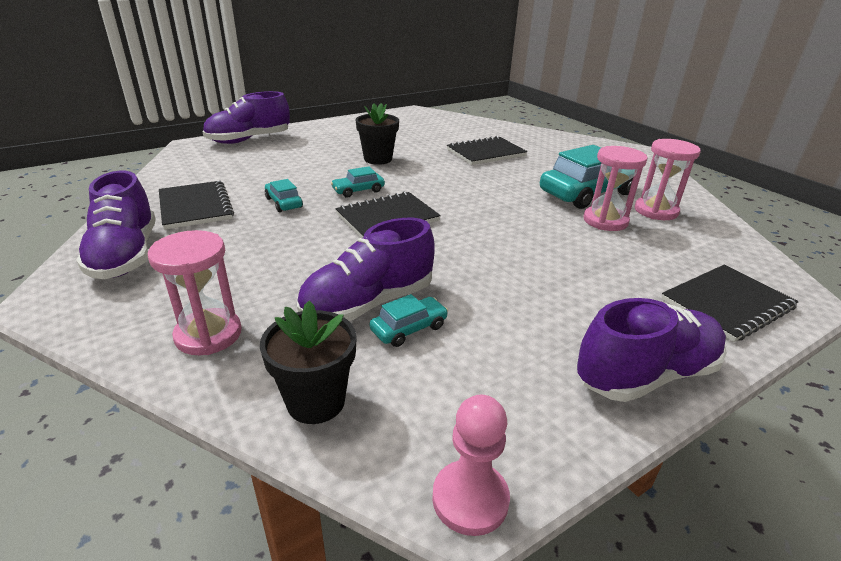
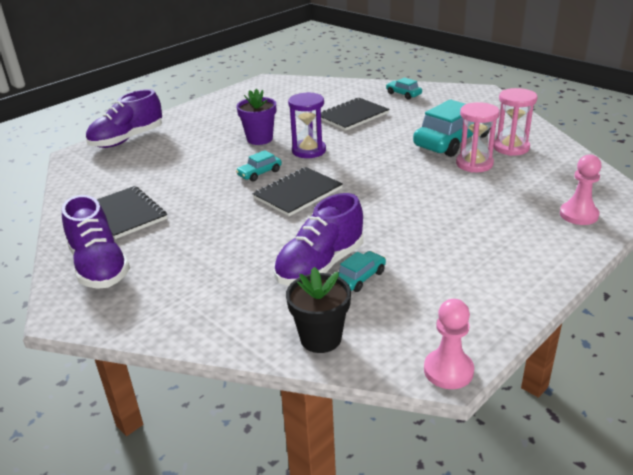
camera: 10 degrees left, 0 degrees up
pink hourglass [148,230,242,355] -> none
turquoise car [265,179,303,212] -> turquoise car moved to [386,77,422,99]
black flower pot [356,103,399,165] -> purple flower pot [236,89,276,145]
purple shoe [576,298,727,402] -> none
black notebook [661,265,799,342] -> pink pawn [560,155,602,225]
none -> purple hourglass [288,92,326,158]

